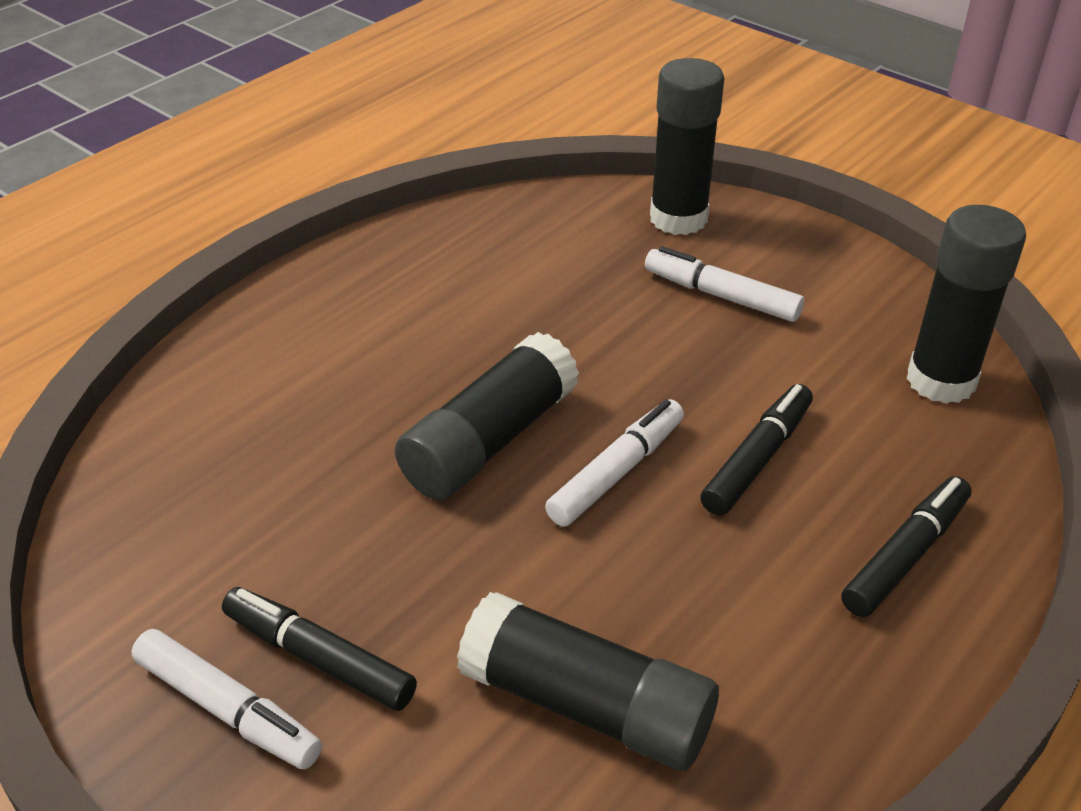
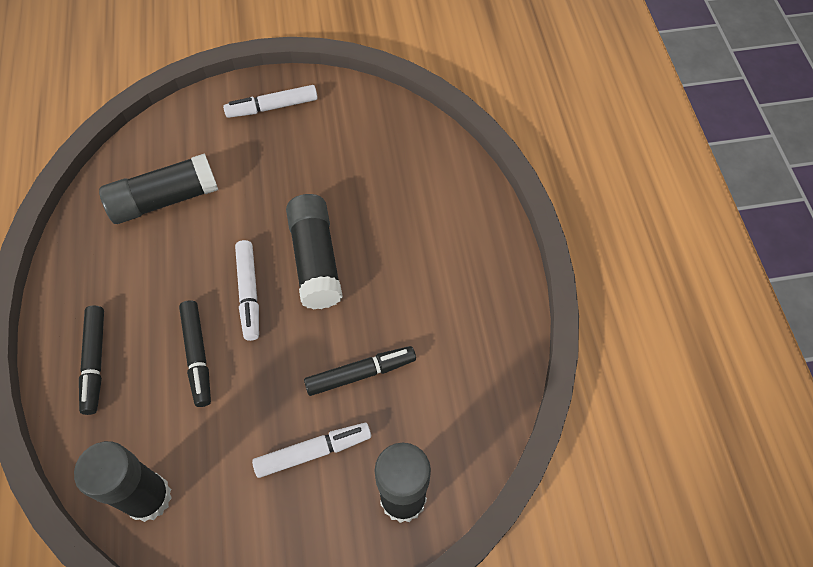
camera: 130 degrees right, 20 degrees up
black marker [222,587,417,711] -> black marker moved to [304,346,416,396]

